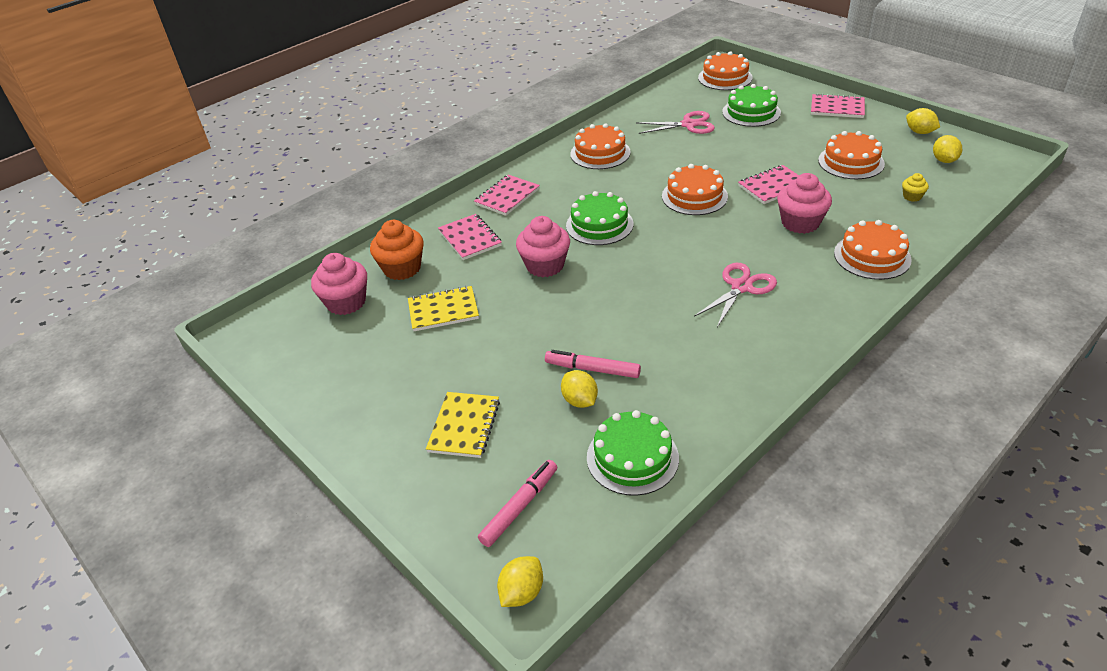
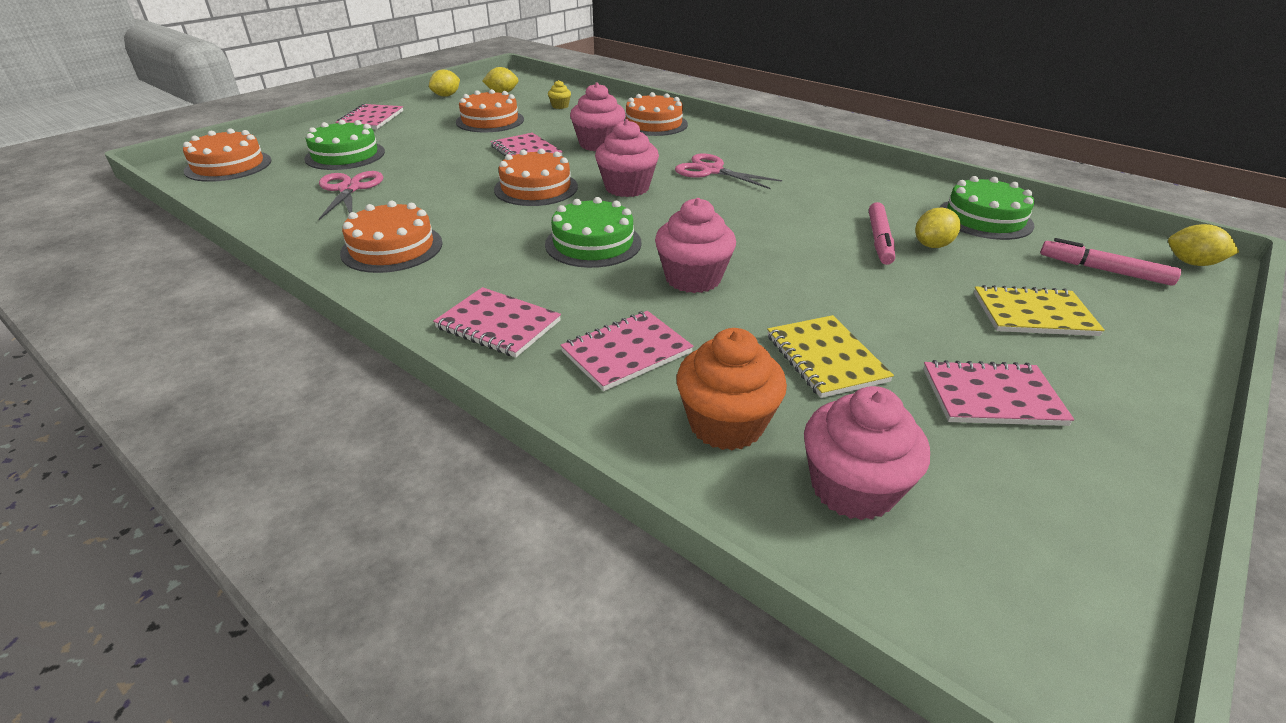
camera: 100 degrees left, 5 degrees down
none -> pink cupcake [595,119,659,197]
none -> pink notebook [923,360,1074,426]

